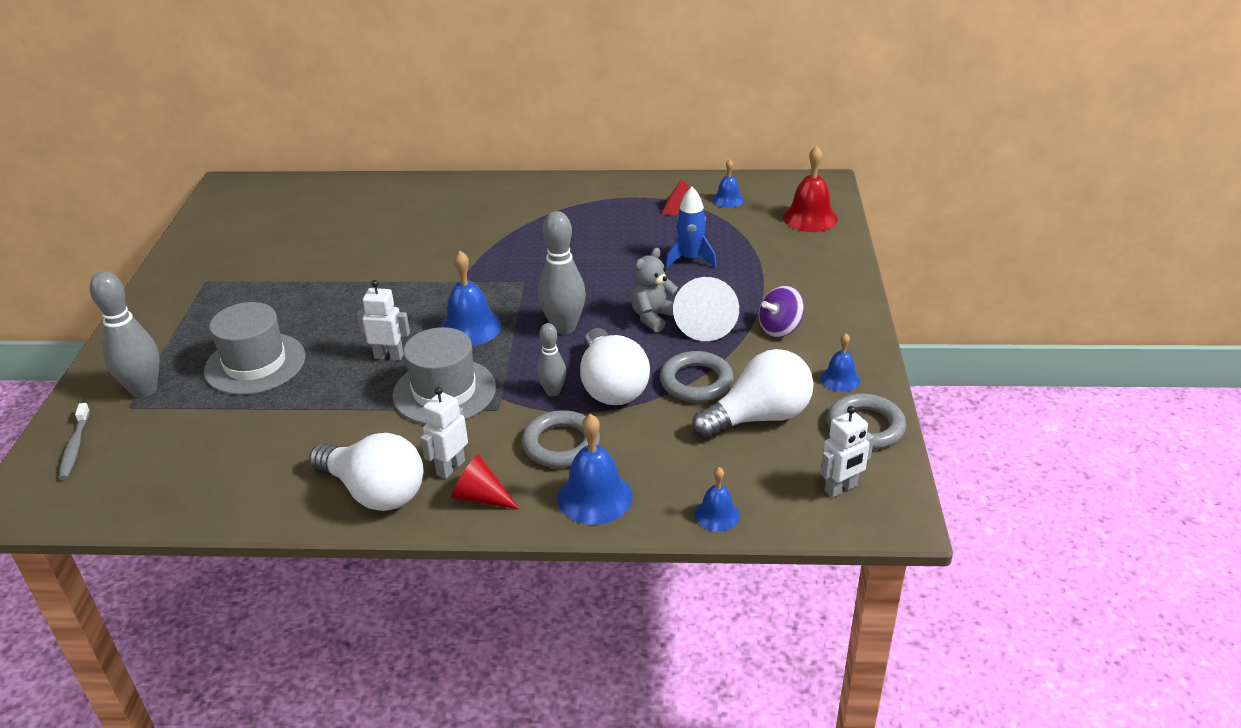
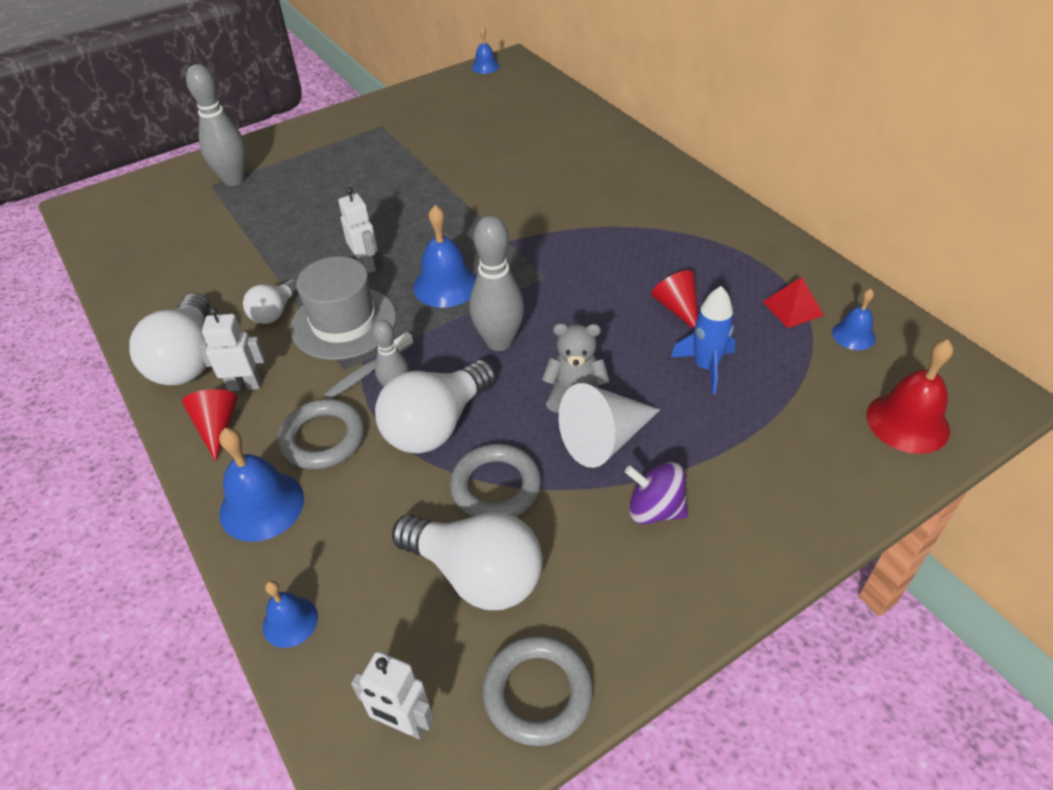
camera: 55 degrees right, 10 degrees up
grey toothbrush [59,403,90,480] -> grey toothbrush moved to [324,332,413,399]
grey hat [204,302,305,395] -> none
blue bell [820,333,860,392] -> blue bell moved to [472,26,499,74]
none -> white light bulb [243,279,298,324]
none -> red cone [651,270,698,329]

